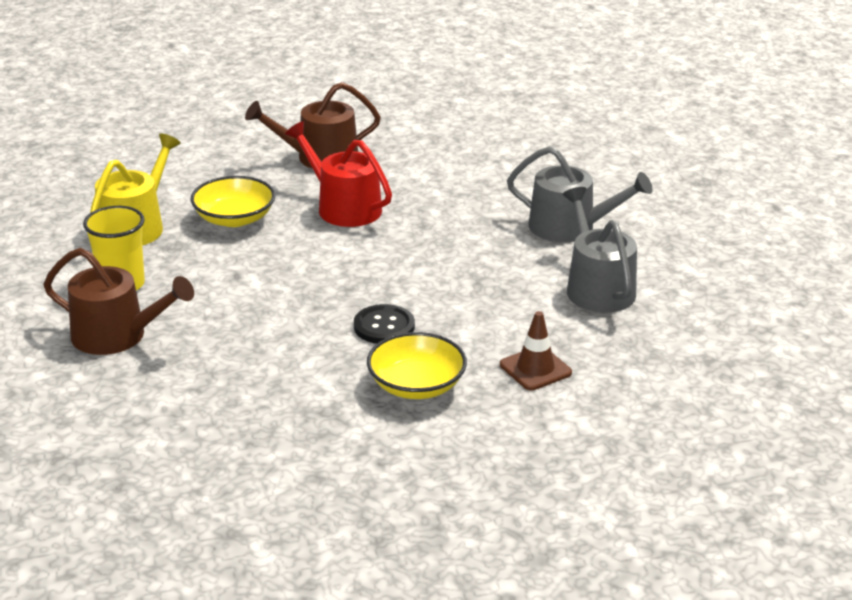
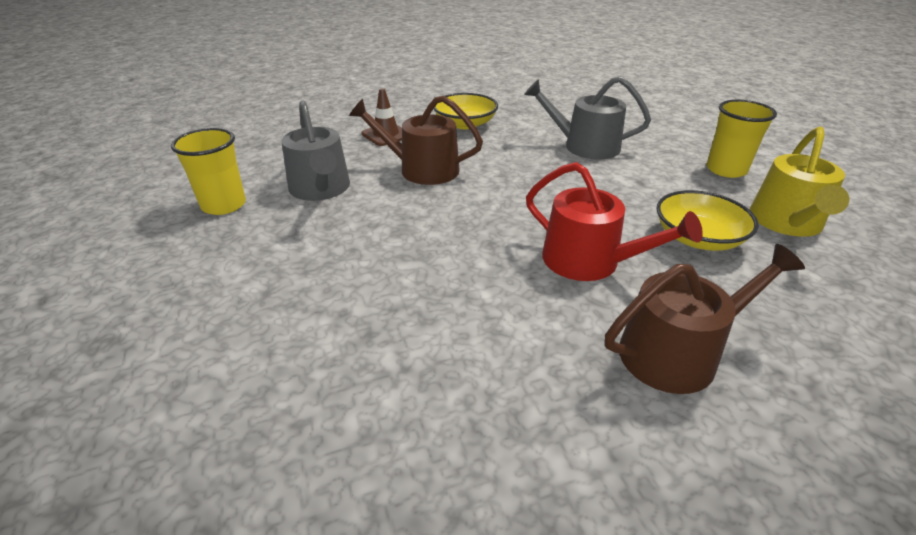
camera: 175 degrees right, 5 degrees up
brown watering can [44,248,194,355] -> brown watering can moved to [349,96,483,185]
black button [354,304,415,344] -> none
grey watering can [507,146,653,242] -> grey watering can moved to [524,76,651,159]
none -> yellow cup [171,128,246,215]

